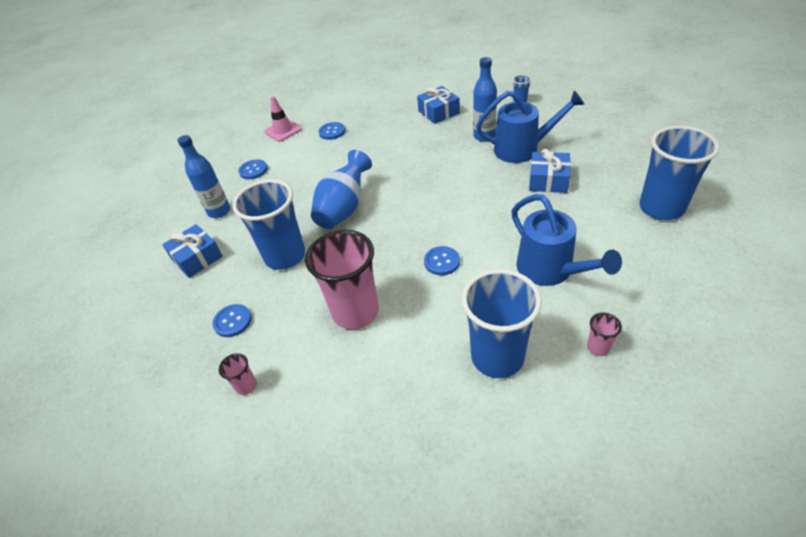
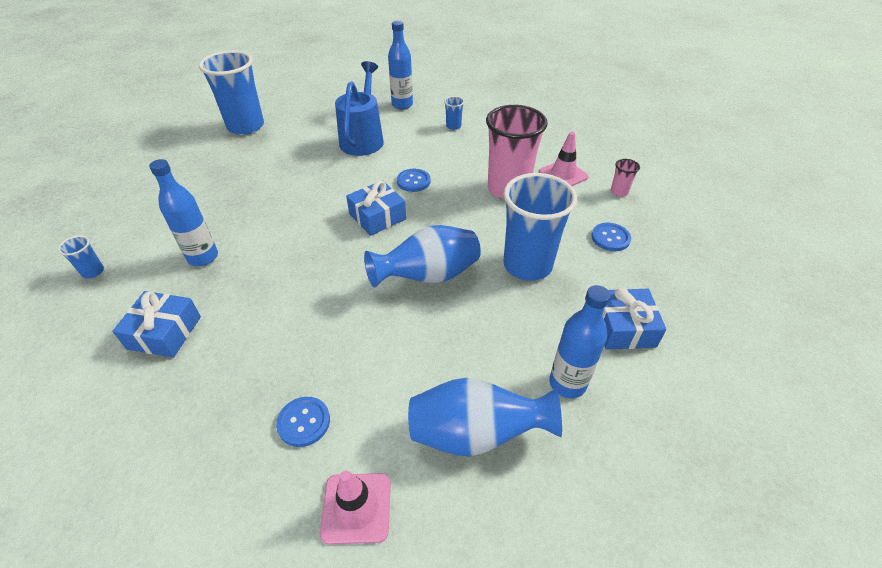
camera: 145 degrees left, 0 degrees up
blue button [239,159,268,179] -> blue vase [408,378,562,457]
blue cup [461,269,542,378] -> blue cup [444,96,464,130], size x0.42
blue watering can [476,91,585,163] -> none
blue gift [529,149,571,193] -> blue gift moved to [346,180,406,236]
pink cup [587,313,622,356] -> blue bottle [388,21,413,109]
none -> pink traffic cone [539,132,589,186]

